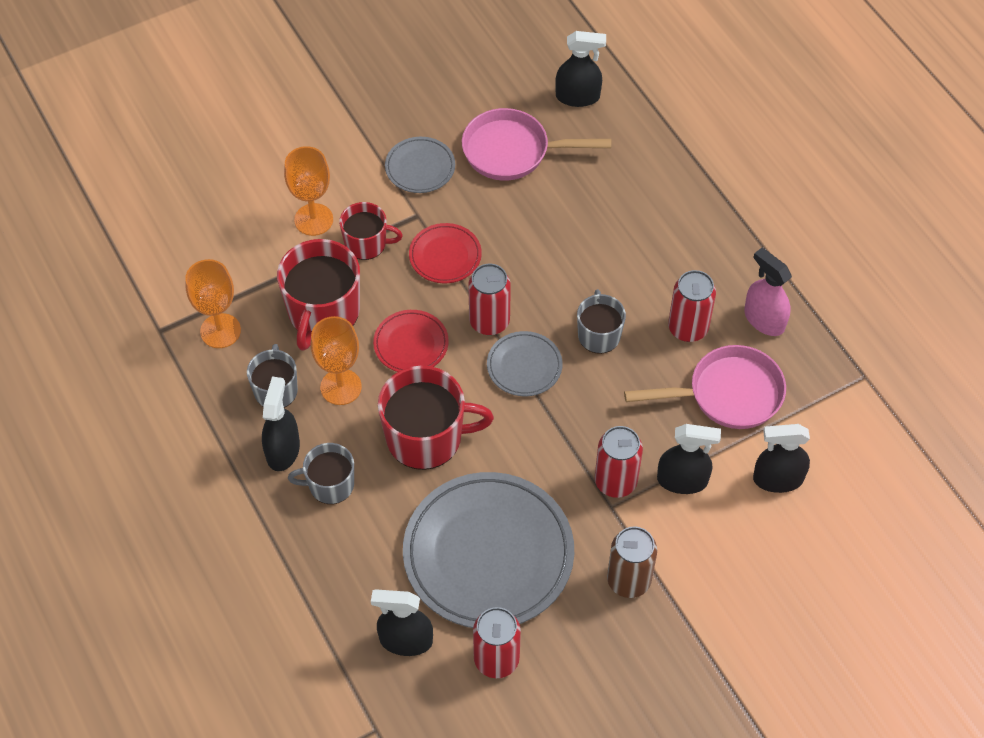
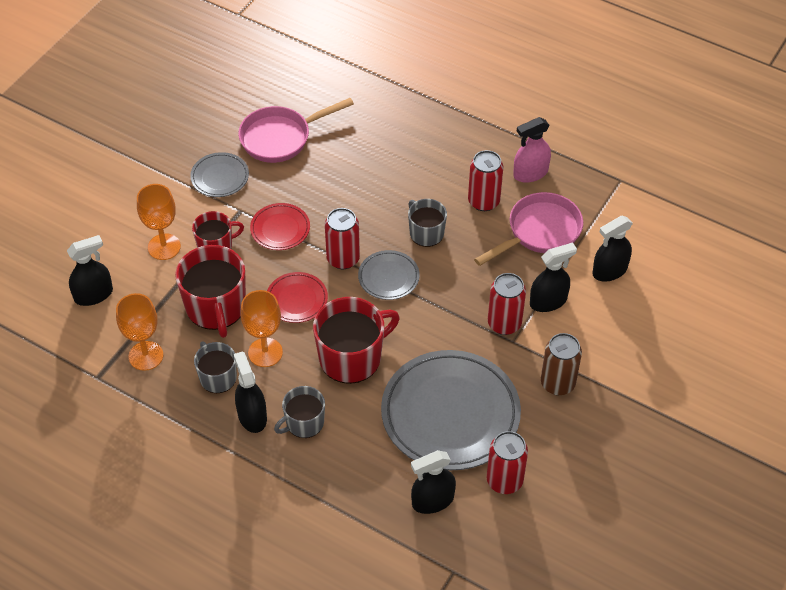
camera: 30 degrees left, 5 degrees down
black spray bottle [555,31,606,107] -> black spray bottle moved to [67,235,113,306]
pink spray bottle [744,248,792,336] -> pink spray bottle turned 45 degrees counterclockwise [513,117,551,183]

